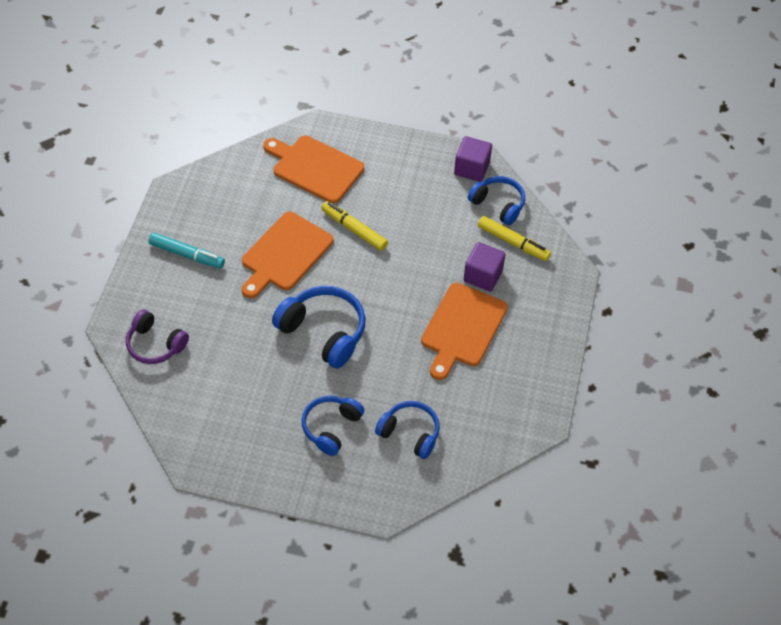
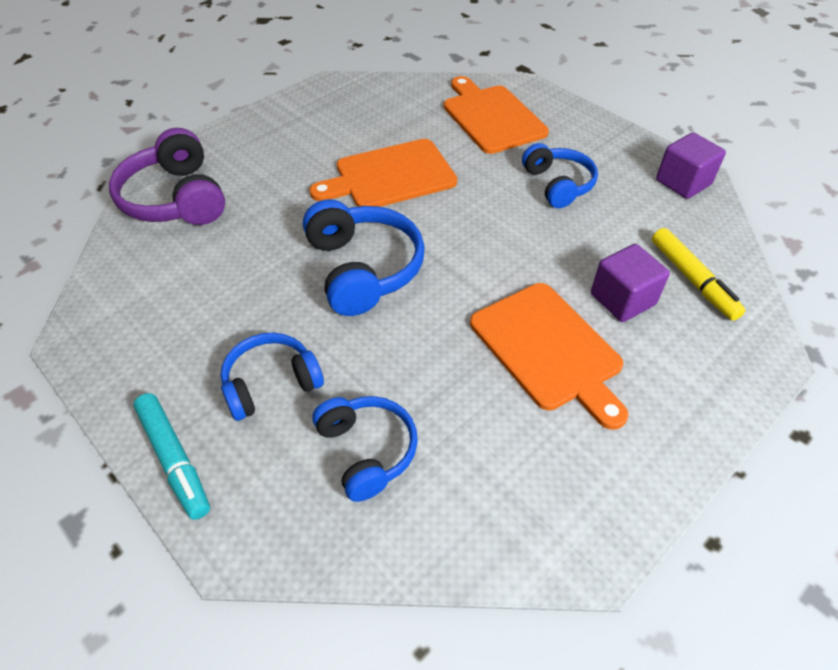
camera: 35 degrees right, 5 degrees down
purple headphones [126,309,189,364] -> purple headphones [109,128,225,225], size x1.50
turquoise marker [149,232,225,269] -> turquoise marker moved to [133,393,210,520]
yellow marker [321,201,388,251] -> none
orange cutting board [421,283,508,380] -> orange cutting board turned 90 degrees counterclockwise [470,283,629,430]
blue headphones [468,176,525,225] -> blue headphones moved to [522,143,598,208]

